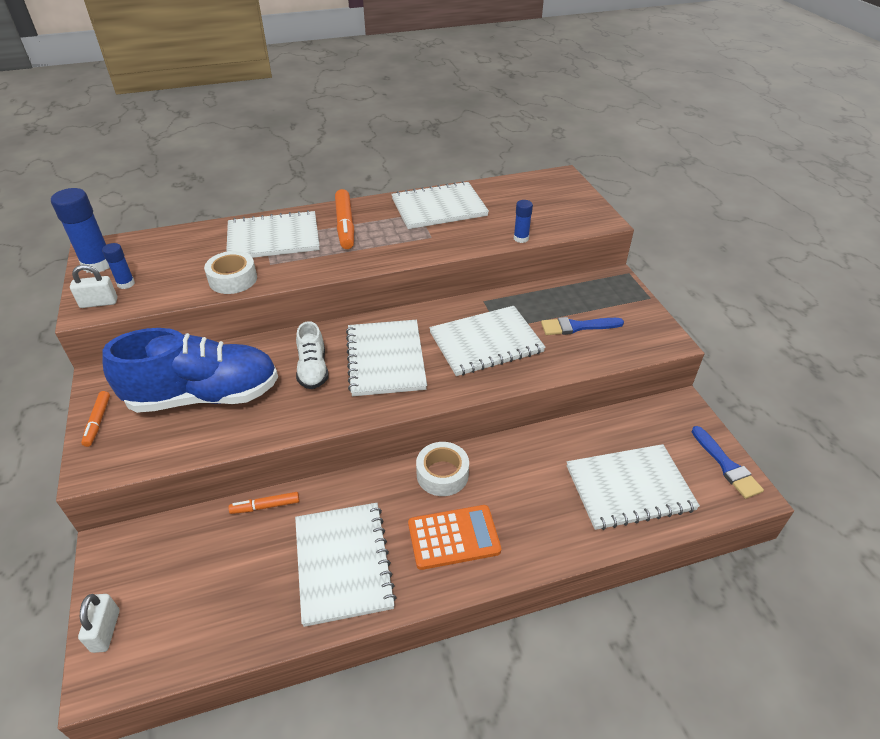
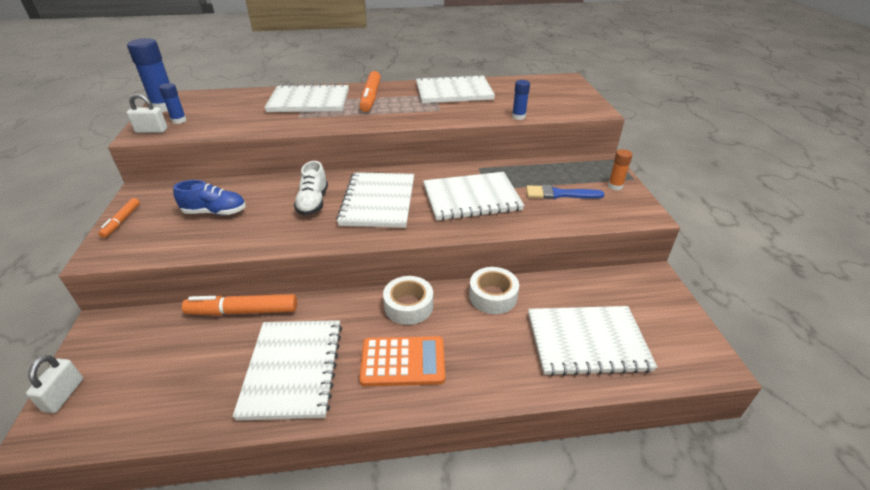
camera: 10 degrees right, 5 degrees down
blue shoe [102,328,278,413] -> blue shoe [173,180,246,215], size x0.49
white tape [204,251,257,294] -> white tape moved to [469,267,519,314]
orange marker [228,492,299,514] -> orange marker [182,294,297,316], size x1.75
blue brush [692,426,764,499] -> none
none -> orange glue stick [608,149,633,190]

